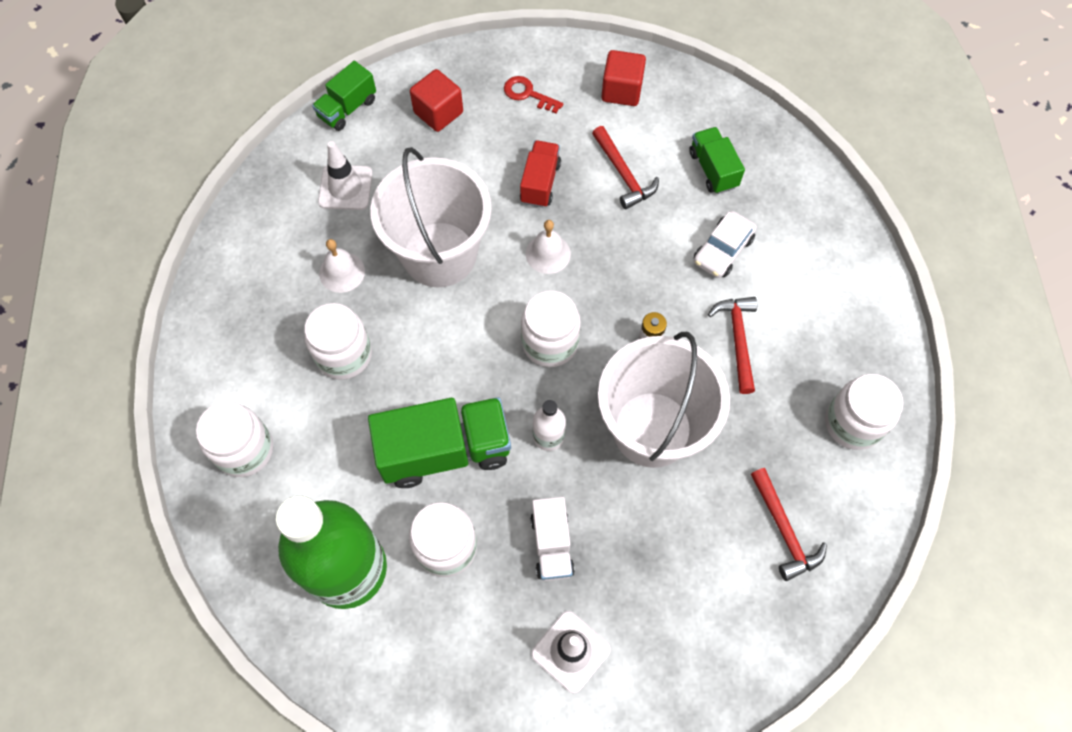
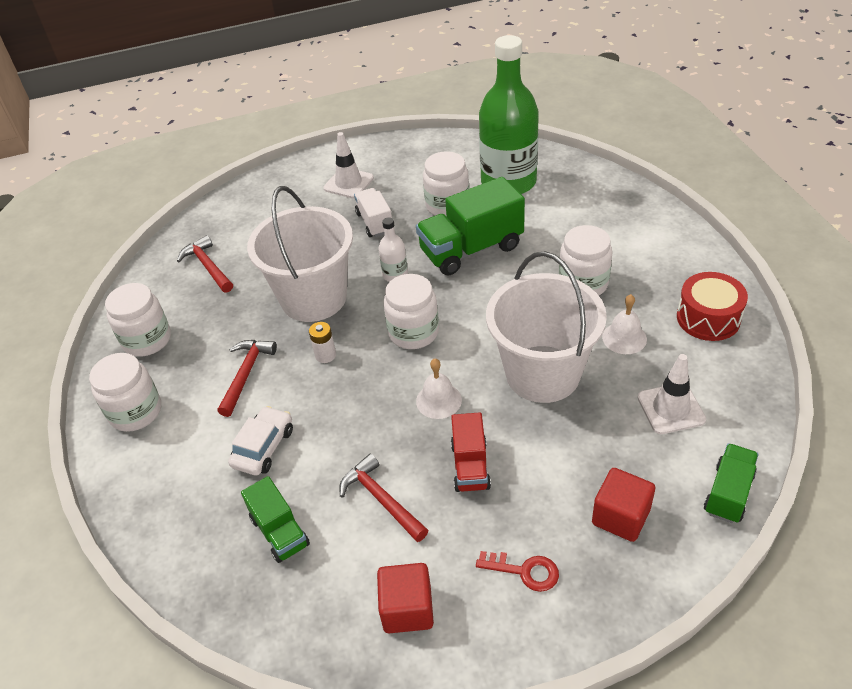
camera: 170 degrees right, 20 degrees down
white jar [196,402,273,477] -> white jar moved to [89,353,161,432]
red hammer [708,297,757,394] -> red hammer turned 150 degrees counterclockwise [218,340,277,417]
none -> red drum [677,272,748,341]

